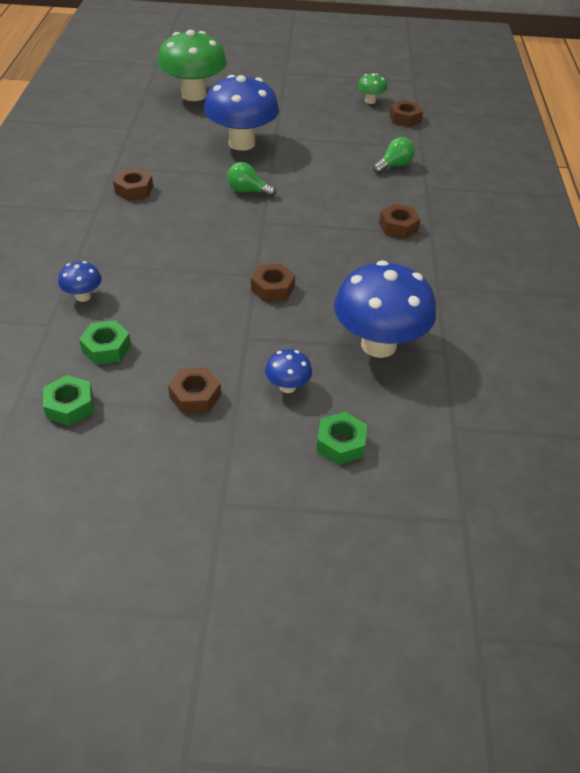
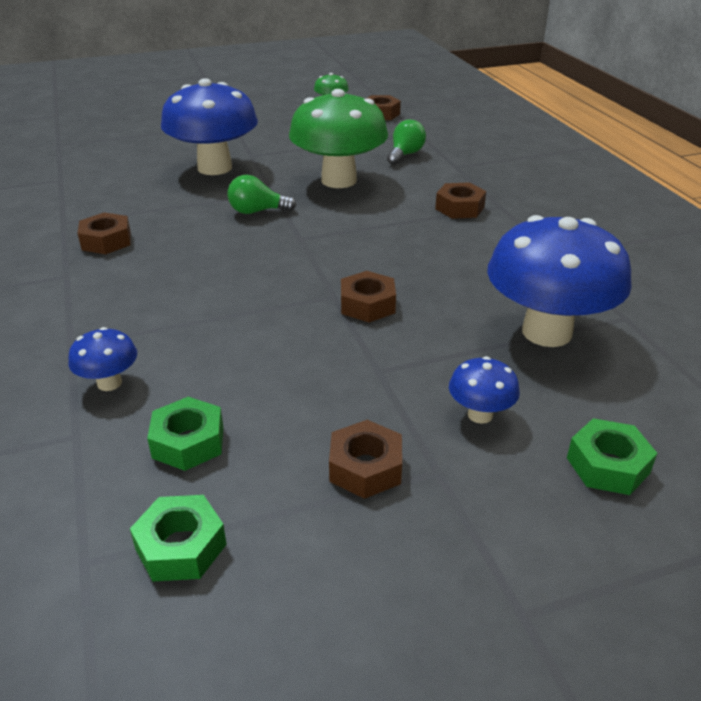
camera: 20 degrees left, 10 degrees down
green mushroom [157,30,227,101] -> green mushroom moved to [289,89,388,188]

